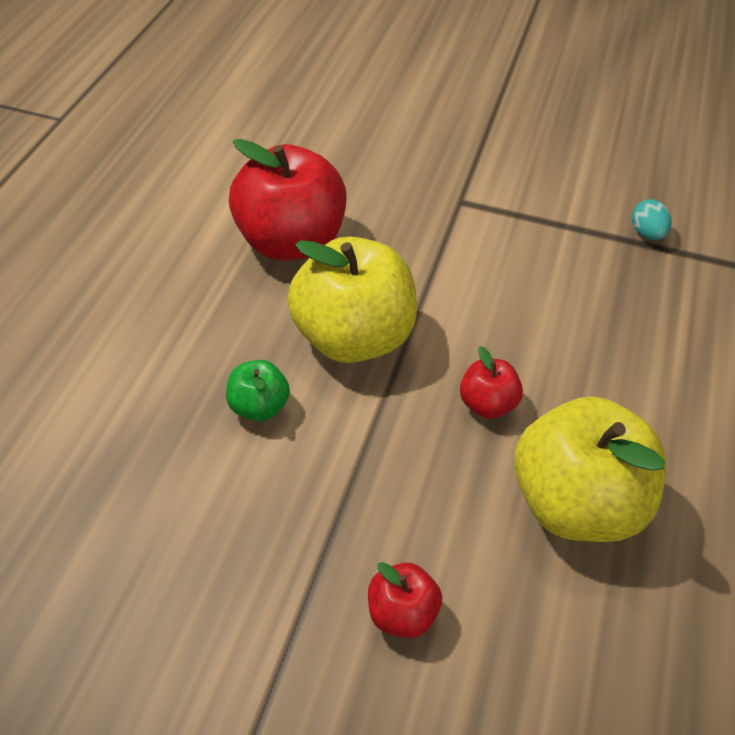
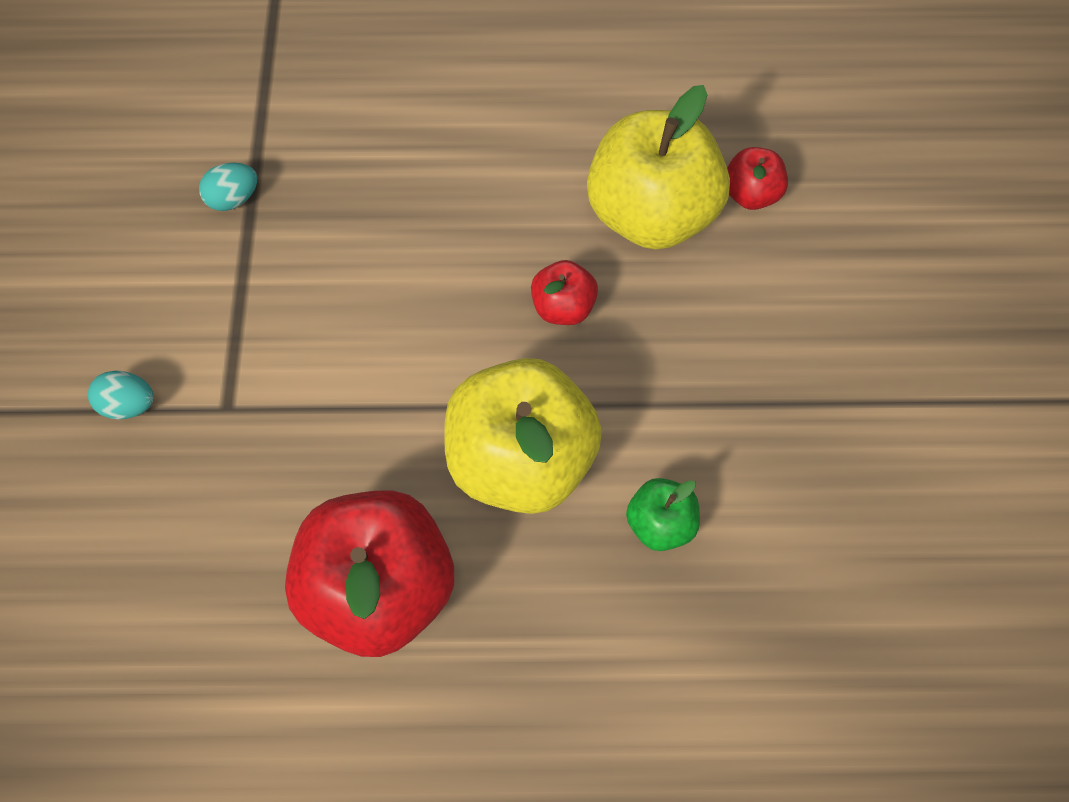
camera: 105 degrees left, 15 degrees up
red apple [368,562,442,638] -> red apple moved to [727,147,788,210]
none -> turquoise egg [88,371,154,420]

